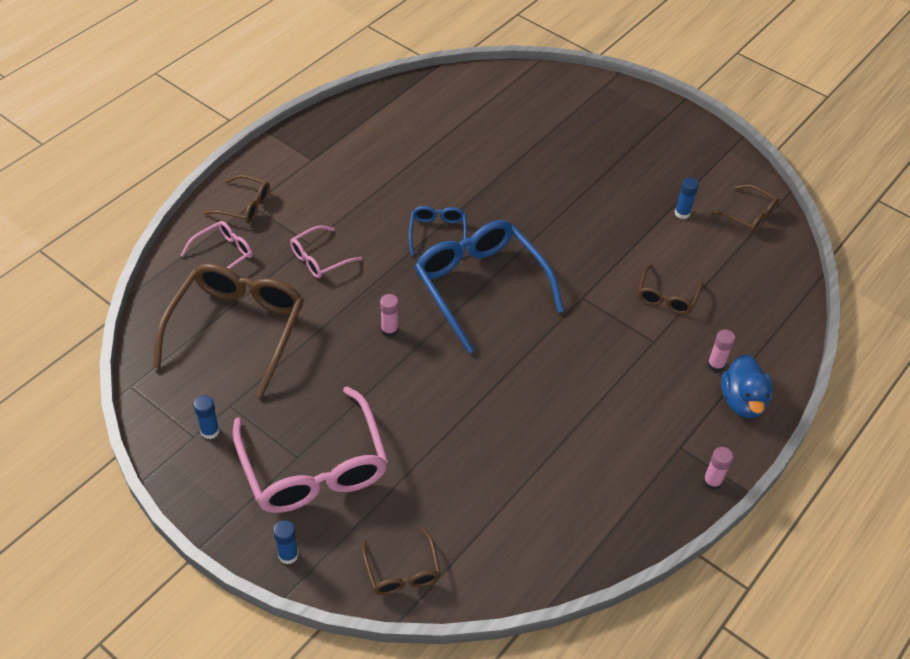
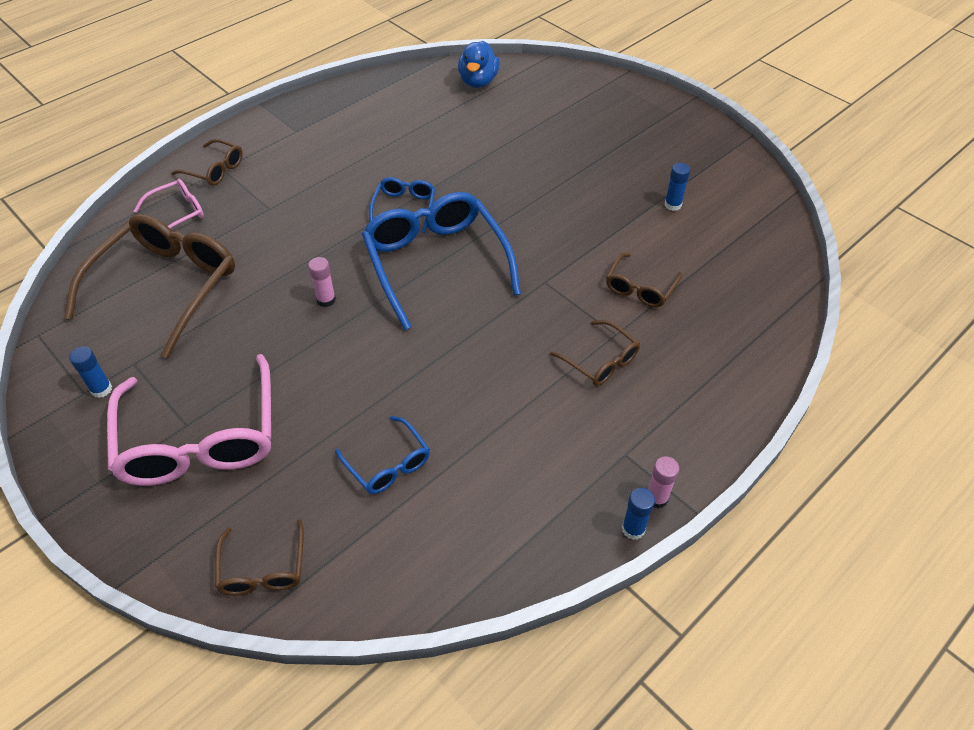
camera: 10 degrees right, 0 degrees up
blue glue stick [273,520,299,564] -> blue glue stick moved to [622,488,655,540]
pink glasses [290,225,362,278] -> none
pink glue stick [707,329,735,372] -> none
brown glasses [710,184,779,233] -> brown glasses moved to [550,320,640,386]
blue duck [721,354,773,418] -> blue duck moved to [458,41,500,88]
none -> blue glasses [335,416,430,494]

